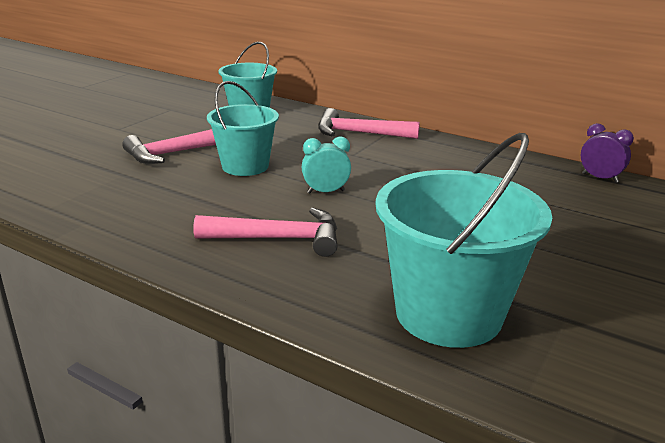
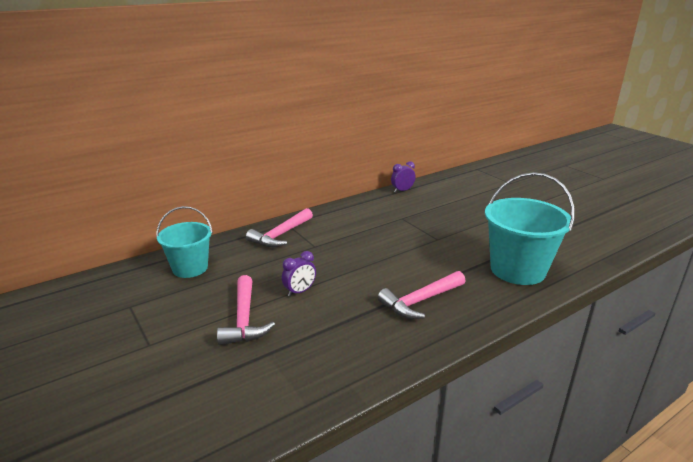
camera: 65 degrees left, 0 degrees up
pink hammer [193,208,338,257] -> pink hammer turned 150 degrees counterclockwise [378,271,465,319]
turquoise bucket [207,81,279,176] -> purple clock [282,251,316,296]
turquoise clock [302,137,351,194] -> none

